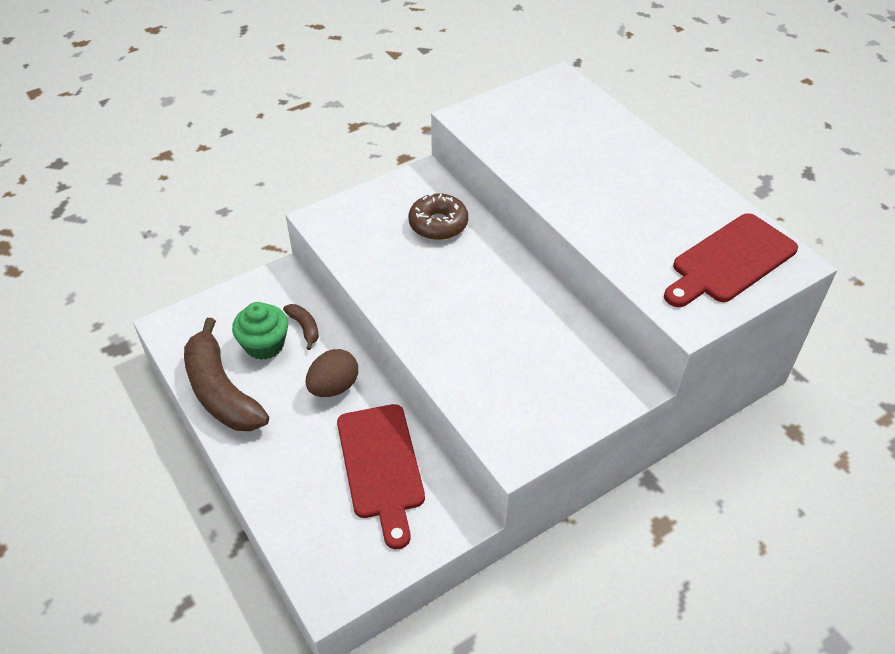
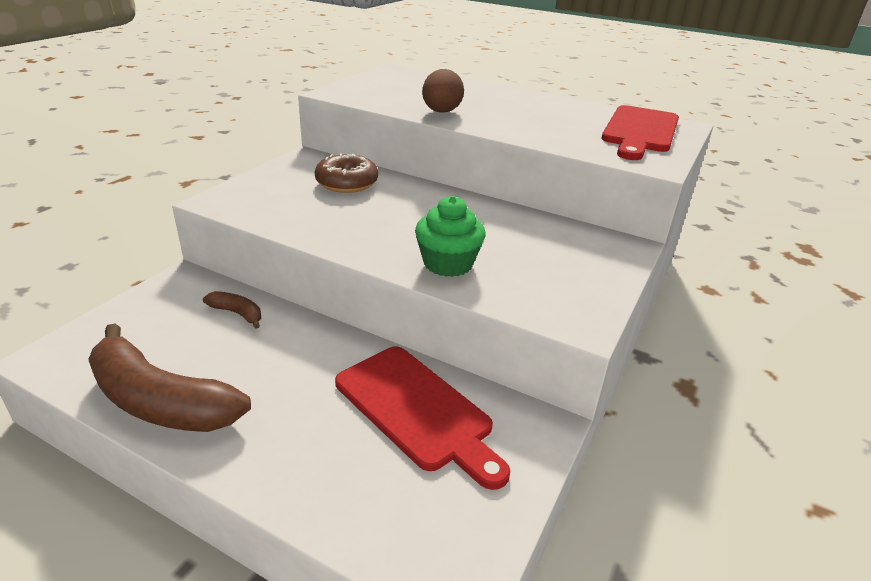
camera: 30 degrees left, 15 degrees down
green cupcake [232,302,288,360] -> green cupcake moved to [415,196,485,277]
brown egg [305,349,358,397] -> brown egg moved to [422,69,464,112]

